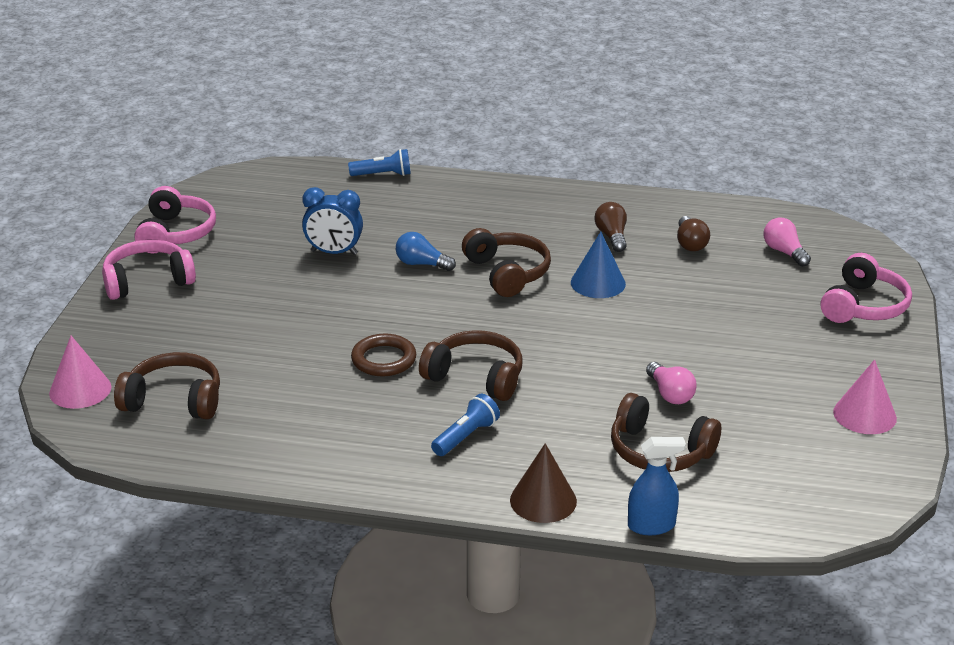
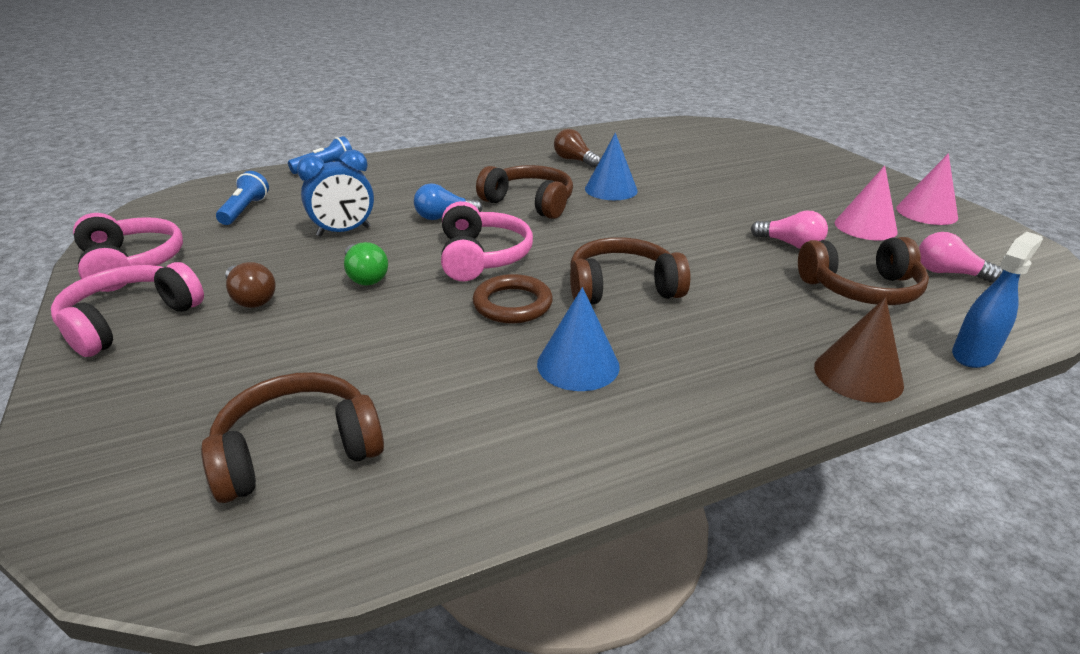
camera: 35 degrees left, 0 degrees up
pink cone [49,336,111,409] -> pink cone moved to [835,166,897,240]
blue flashlight [431,394,500,456] -> blue flashlight moved to [216,171,269,225]
brown light bulb [677,216,710,251] -> brown light bulb moved to [225,262,276,308]
pink light bulb [764,217,811,267] -> pink light bulb moved to [919,232,1003,283]
pink headphones [821,253,912,323] -> pink headphones moved to [441,201,533,282]
none -> green light bulb [344,242,388,286]
none -> blue cone [537,287,620,391]

